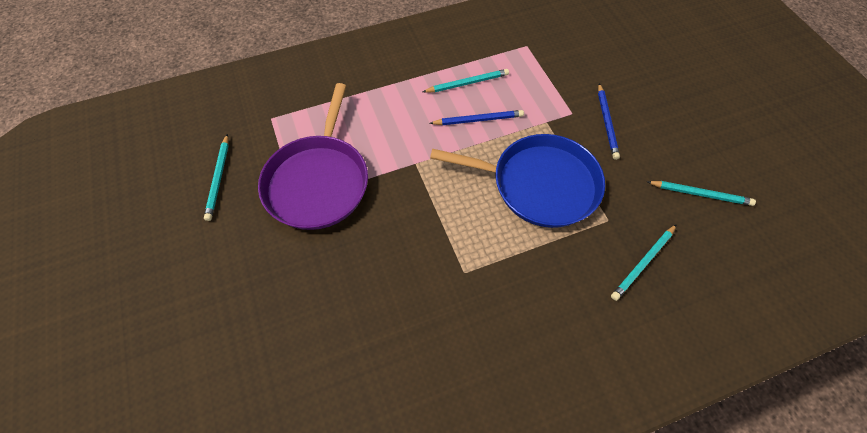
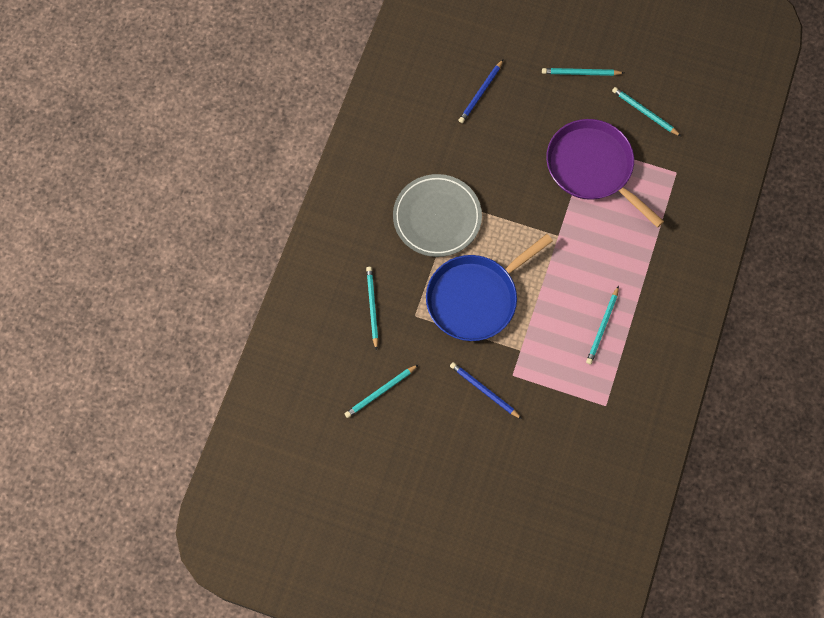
camera: 130 degrees right, 10 degrees up
blue pencil [429,110,524,125] -> blue pencil moved to [458,60,503,123]
none -> grey plate [393,174,482,257]
none -> turquoise pencil [542,68,624,76]

